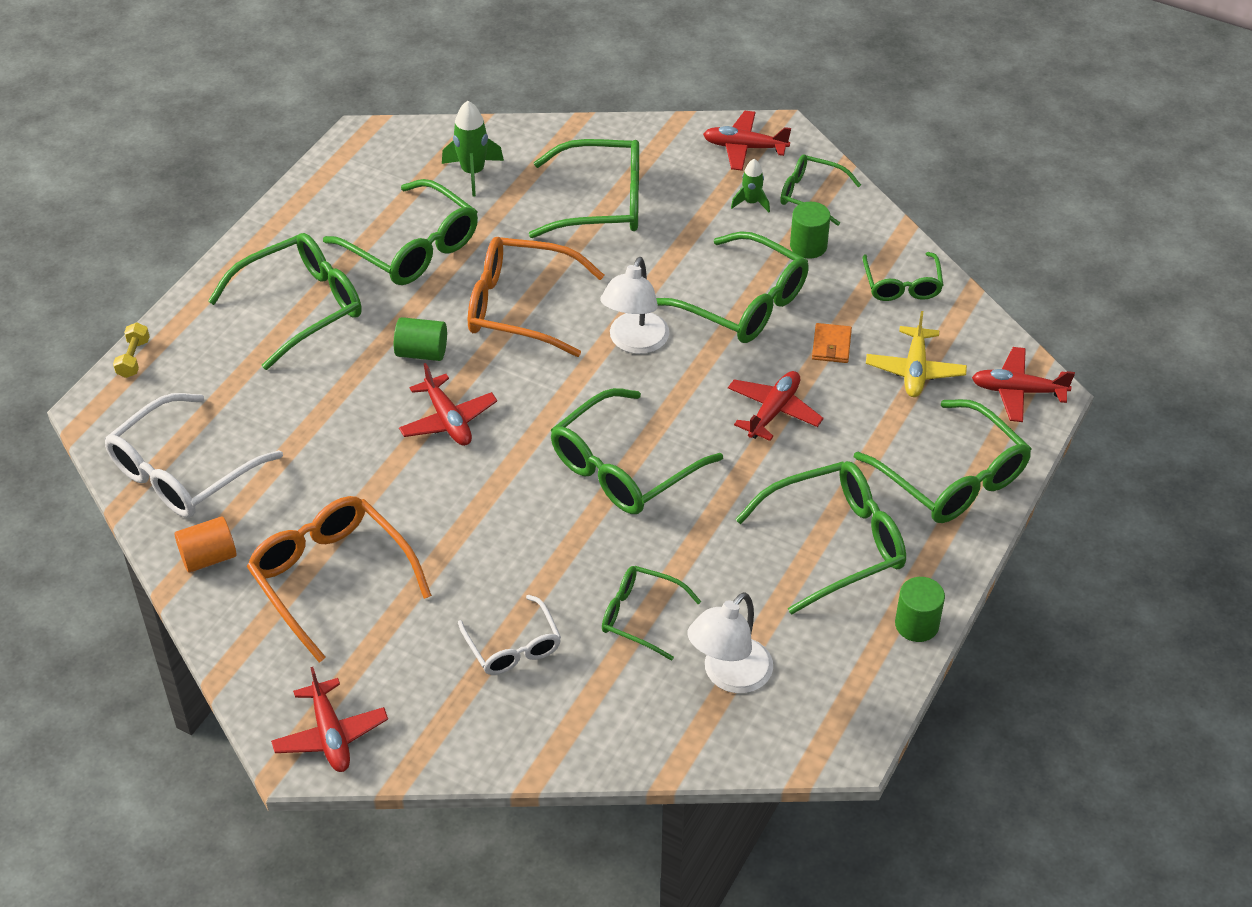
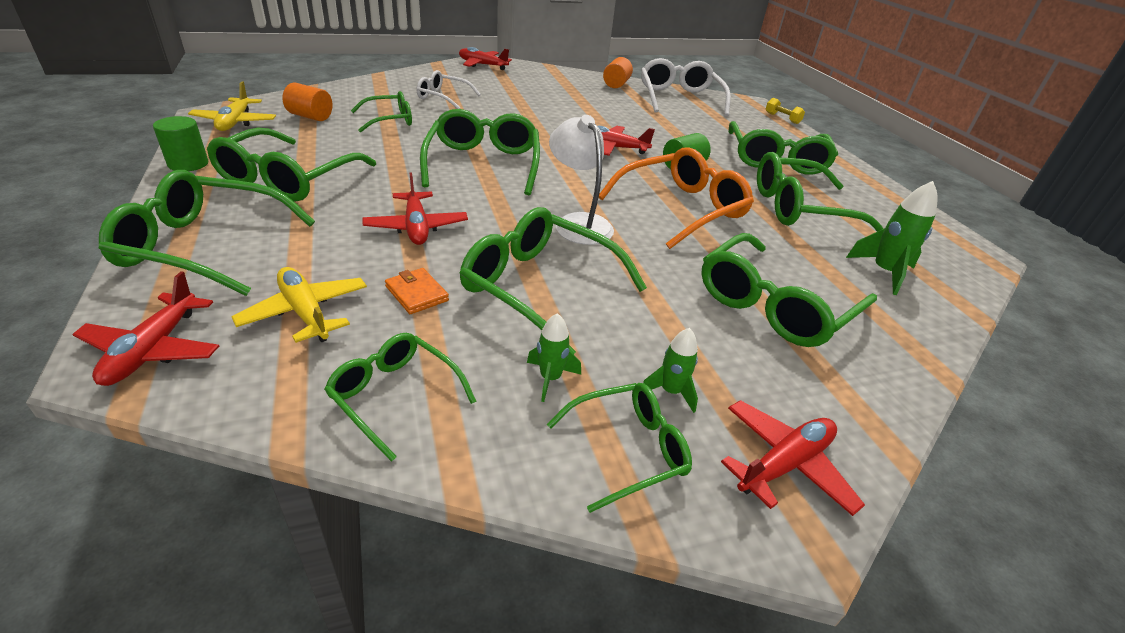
camera: 130 degrees right, 10 degrees down
orange glasses [247,496,432,663] -> none
green glasses [656,231,809,343] -> green glasses turned 45 degrees clockwise [460,207,647,354]
white lamp [687,592,773,693] -> orange cylinder [282,82,332,121]
green cylinder [790,202,831,259] -> green rocket [527,313,581,402]
red plane [972,347,1075,422] -> red plane turned 135 degrees clockwise [72,271,219,386]
none -> yellow plane [188,82,276,131]

